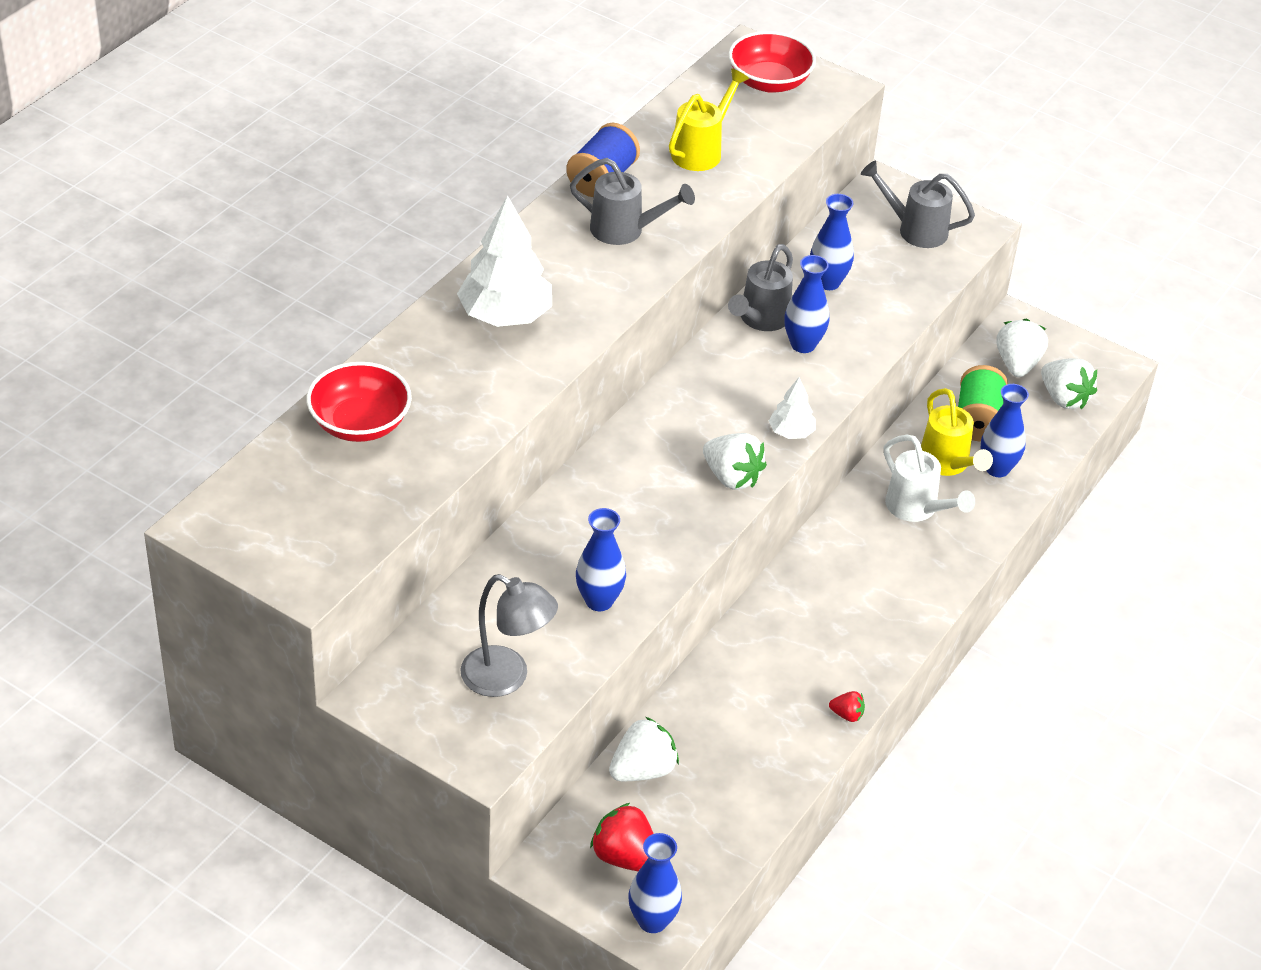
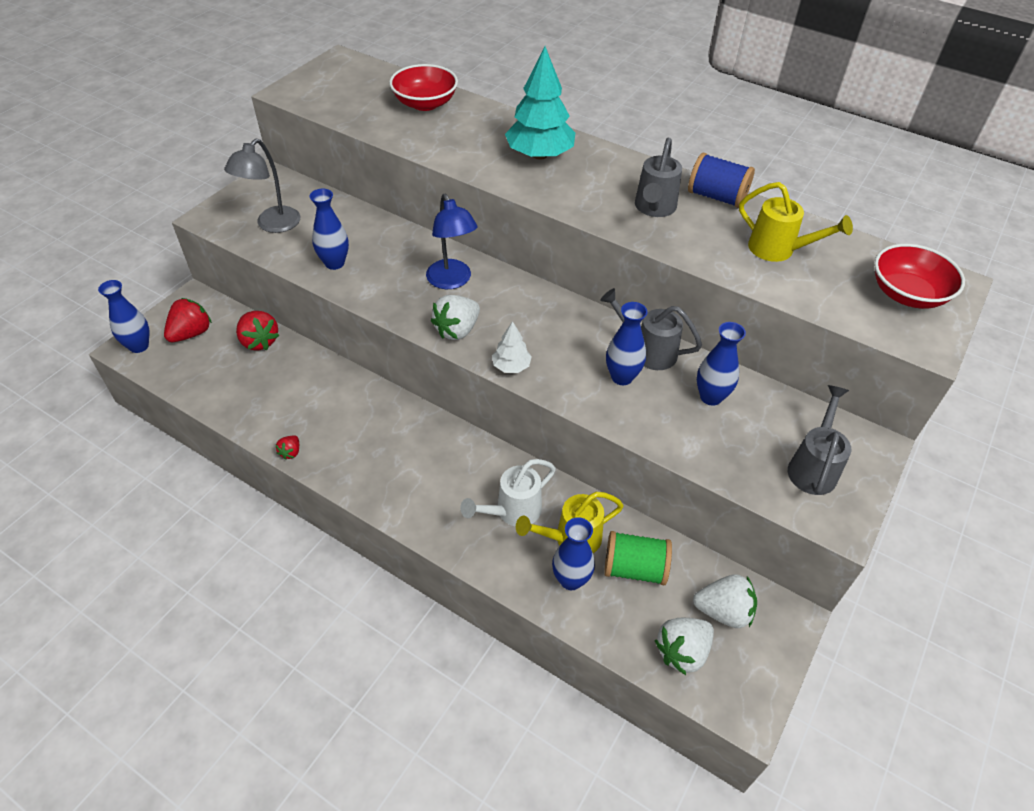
camera: 90 degrees right, 5 degrees up
white tree [457,195,552,327] -> turquoise tree [505,47,575,160]
white strawberry [609,717,679,781] -> red strawberry [236,311,279,350]
none -> blue lamp [426,194,477,289]

